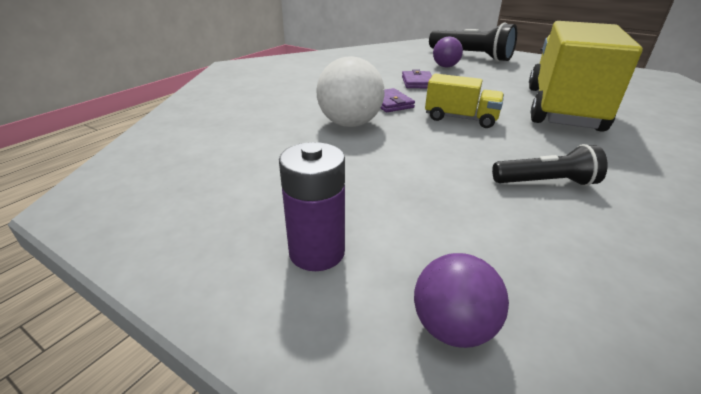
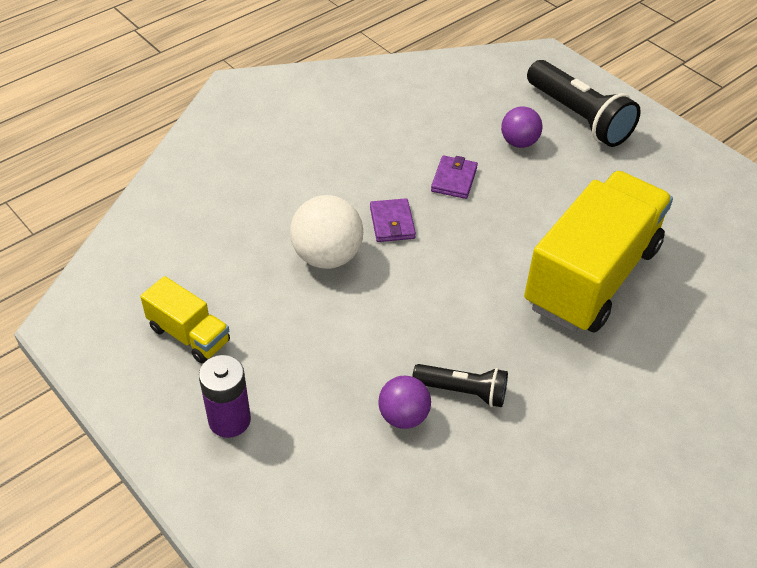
camera: 15 degrees right, 15 degrees up
purple ball [414,253,509,348] -> purple ball moved to [378,376,431,429]
yellow truck [425,74,504,128] -> yellow truck moved to [140,276,230,364]

